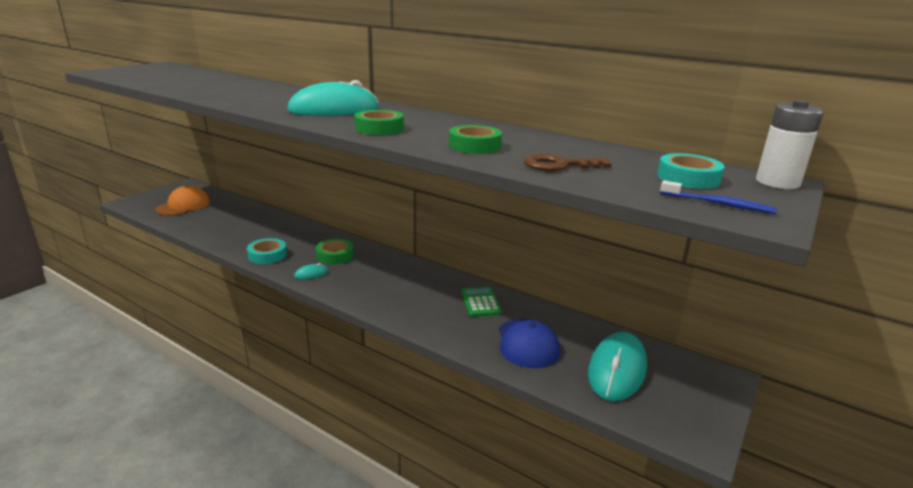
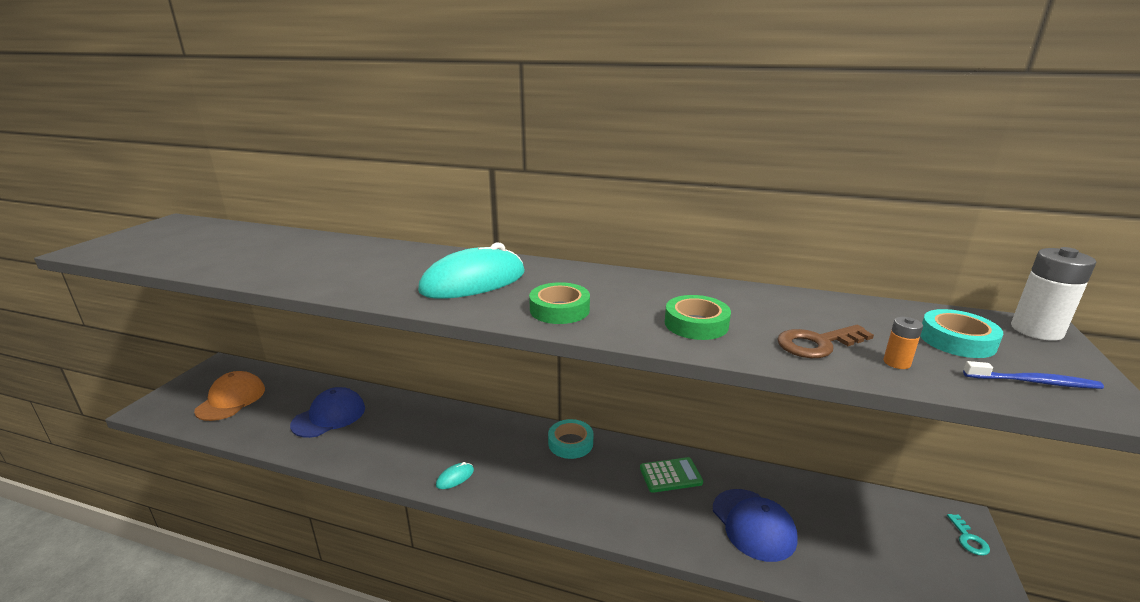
camera: 15 degrees left, 0 degrees up
turquoise tape [247,238,287,264] -> turquoise tape moved to [548,419,593,459]
green tape [316,239,354,264] -> none
green calculator [461,287,502,317] -> green calculator turned 105 degrees clockwise [640,457,703,493]
turquoise mouse [588,332,647,401] -> none
none -> blue cap [290,387,365,438]
none -> orange battery [883,317,923,369]
none -> turquoise key [947,514,990,556]

